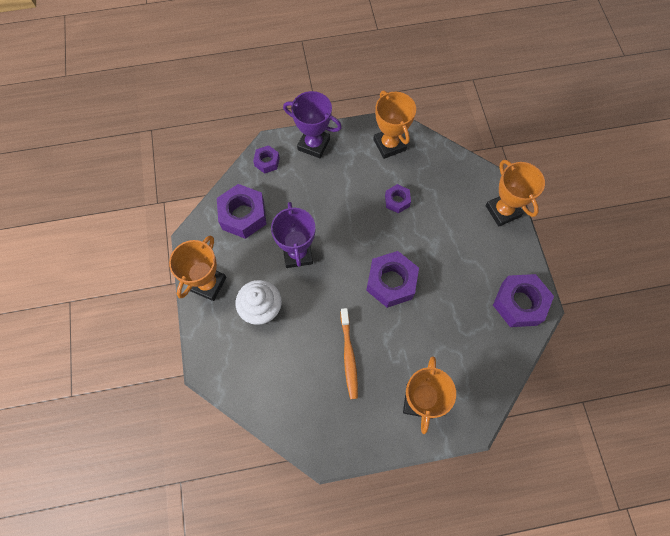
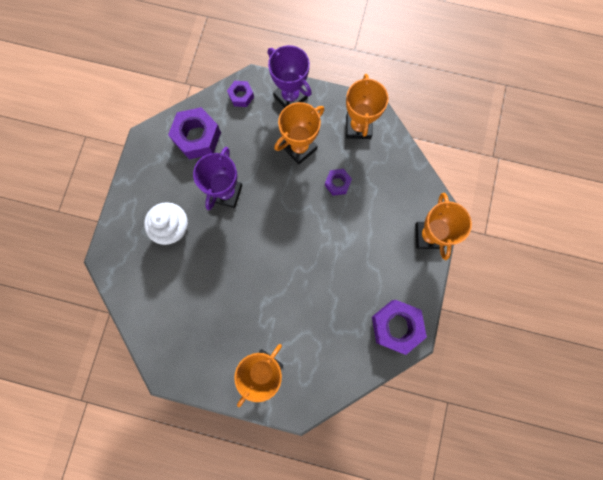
camera: 25 degrees right, 10 degrees up
orange trophy [169,235,226,301] -> orange trophy moved to [274,102,324,165]
orange toothbrush [341,308,358,399] -> none
purple nut [366,251,419,308] -> none

